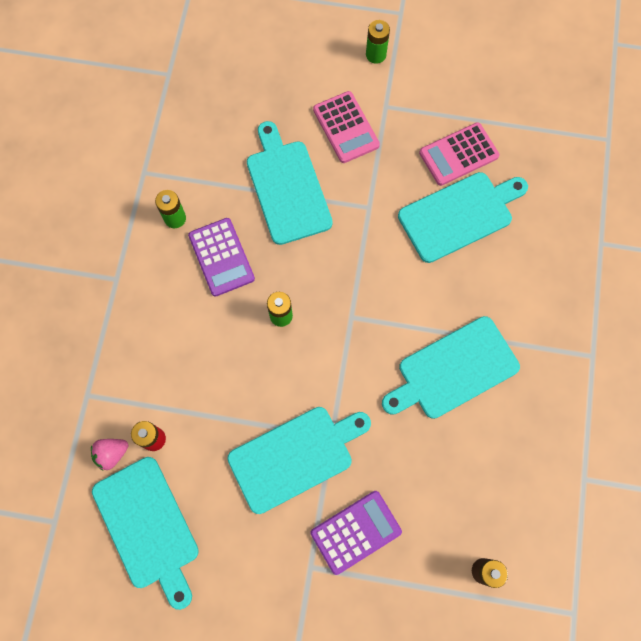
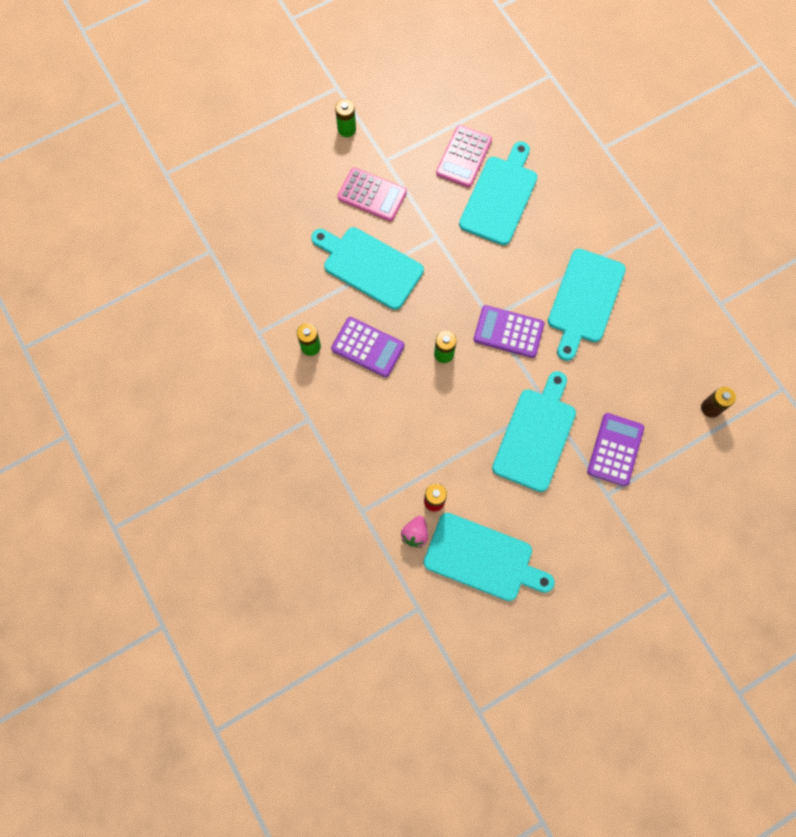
camera: 40 degrees left, 0 degrees up
none -> purple calculator [473,305,544,358]

